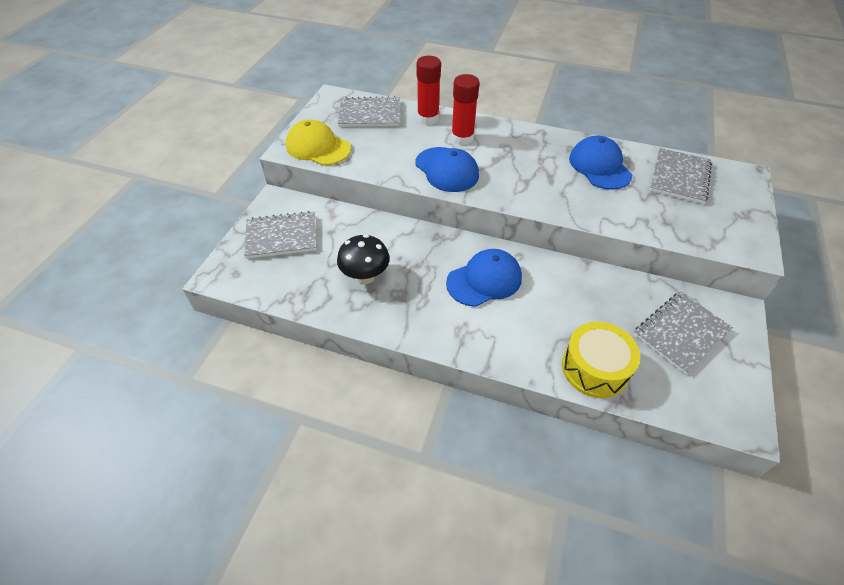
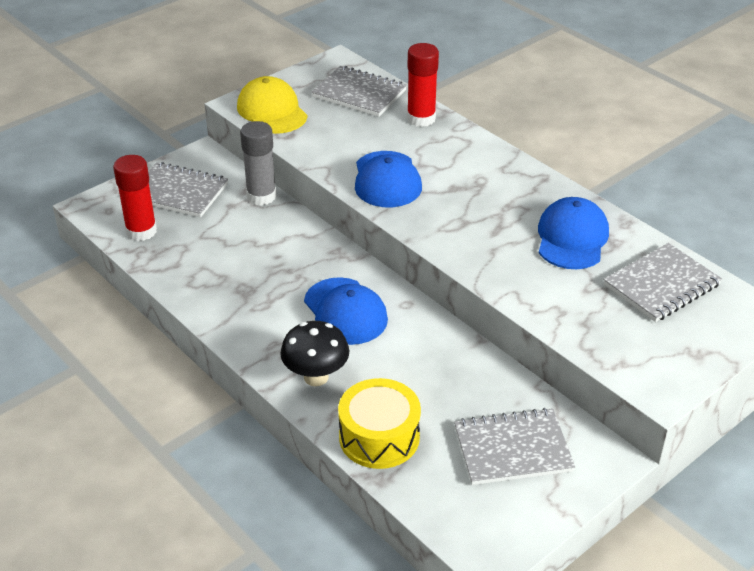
camera: 30 degrees right, 10 degrees down
black mushroom [337,234,390,284] -> black mushroom moved to [280,321,349,386]
blue cap [446,249,522,307] -> blue cap turned 60 degrees clockwise [304,277,388,345]
red glue stick [451,74,480,145] -> red glue stick moved to [113,155,157,241]
none -> grey glue stick [240,121,277,206]

